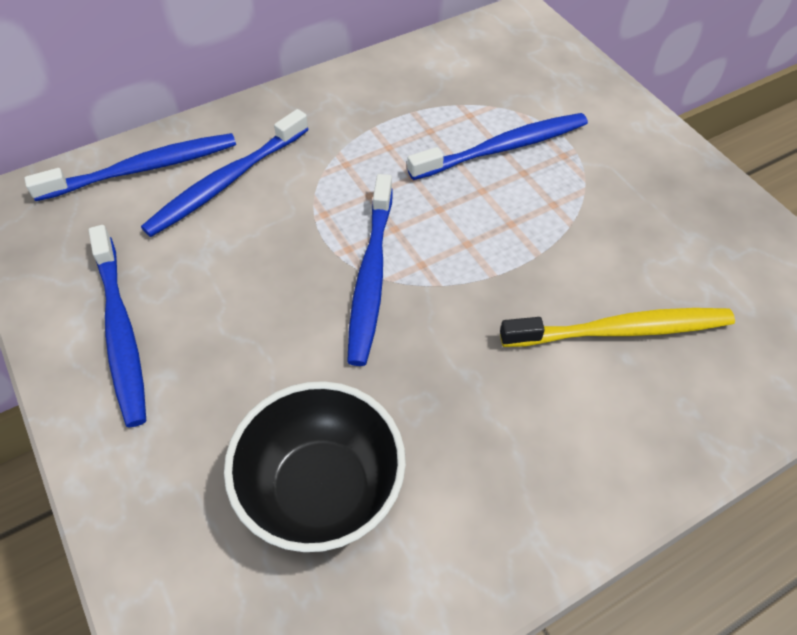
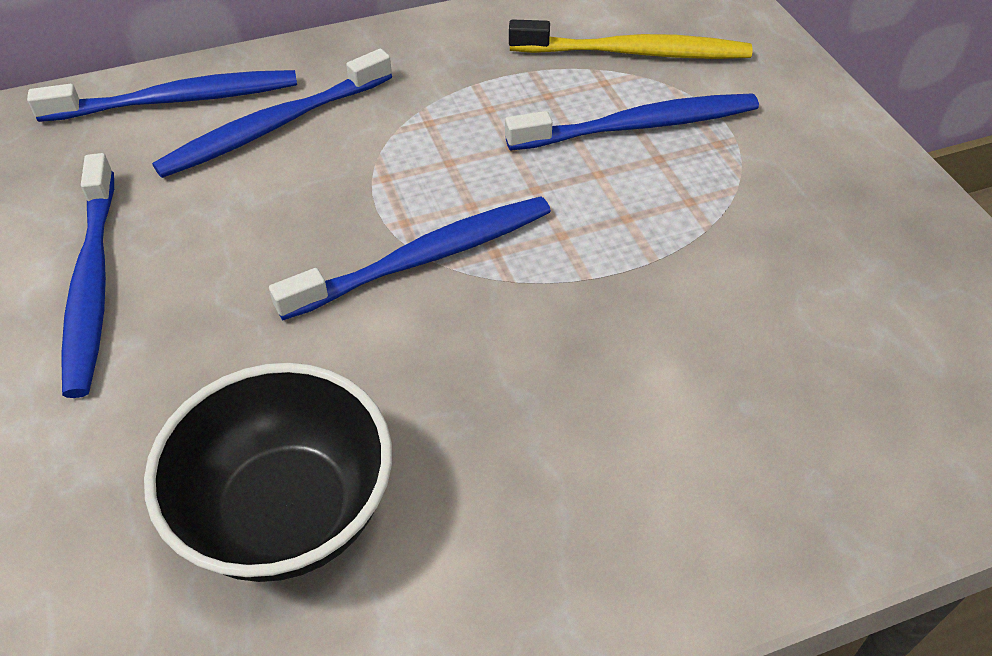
camera: 10 degrees right, 5 degrees down
blue toothbrush [347,174,393,366] -> blue toothbrush turned 135 degrees counterclockwise [269,196,551,320]
yellow toothbrush [500,308,735,347] -> yellow toothbrush moved to [509,19,752,59]

